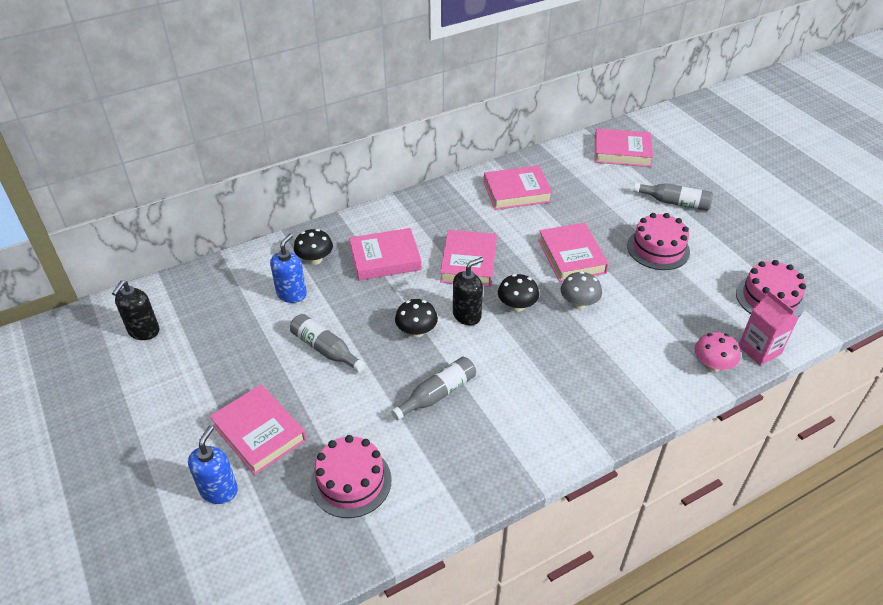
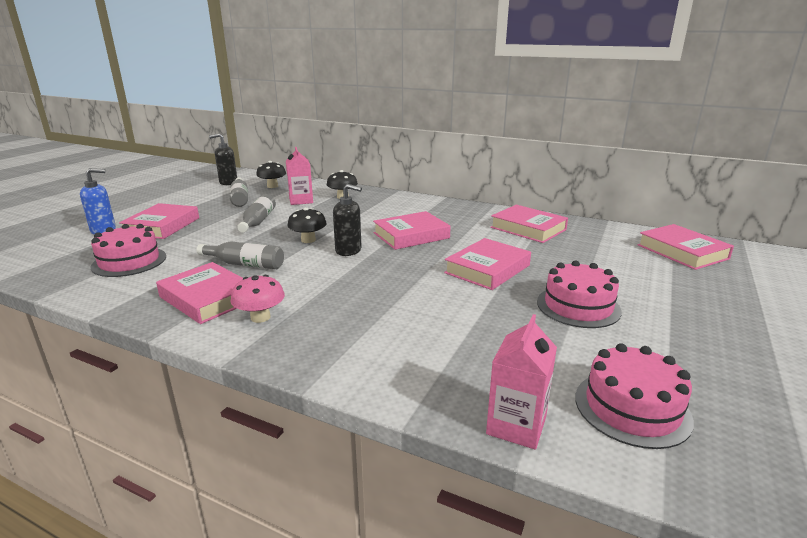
camera: 55 degrees right, 20 degrees down
blue soap dispenser [270,233,307,303] -> pink carton [286,147,313,205]
pink book [349,228,421,280] -> pink book moved to [156,262,243,324]
black mushroom [498,274,539,312] -> black mushroom moved to [256,161,286,188]
grey mushroom [561,271,602,309] -> none
grey bottle [634,183,713,211] -> grey bottle moved to [230,177,248,207]
pink mushroom [694,332,741,372] -> pink mushroom moved to [231,275,285,323]

